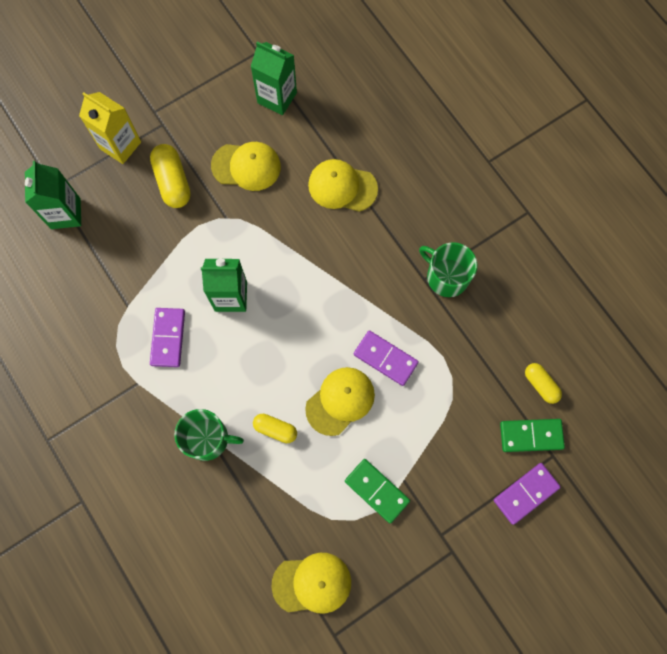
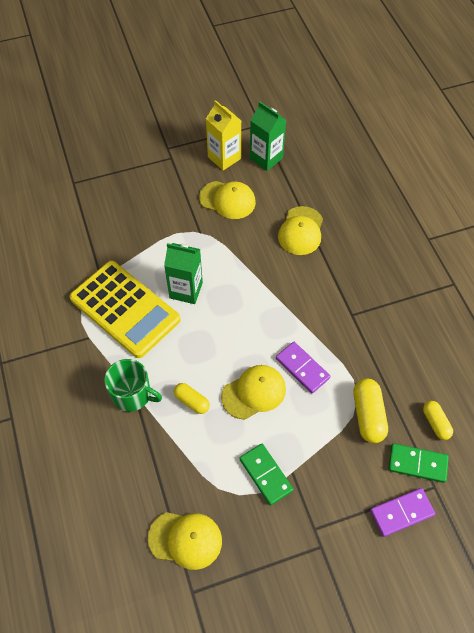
camera: 15 degrees right, 15 degrees down
green carton [25,161,81,229] -> none
yellow carton [79,92,141,164] -> yellow carton moved to [206,100,241,170]
yellow capsule [150,144,191,208] -> yellow capsule moved to [354,379,388,443]
purple domino [150,308,185,367] -> yellow calculator [70,261,180,358]
yellow cap [308,159,378,212] -> yellow cap turned 105 degrees counterclockwise [278,206,323,255]
green mug [419,242,478,297] -> none

